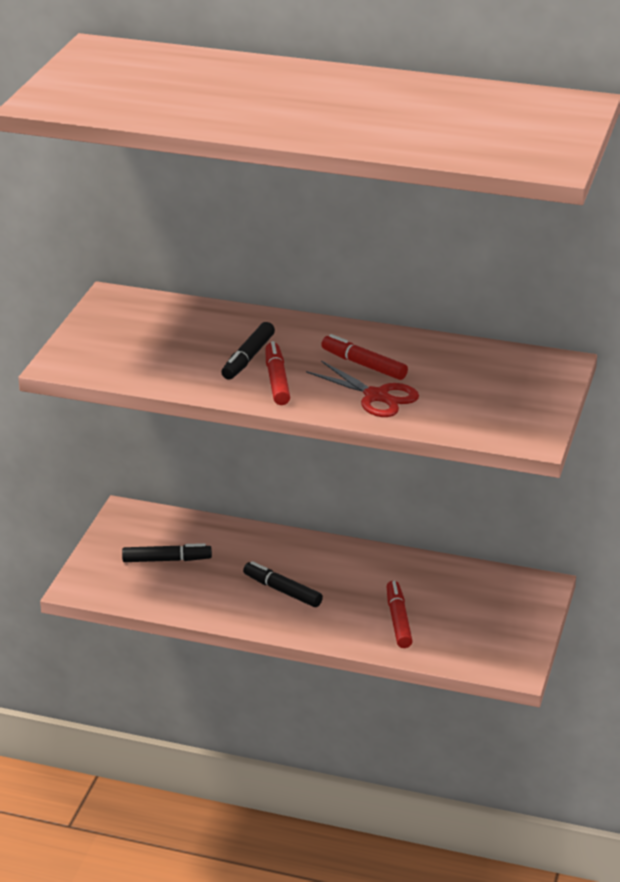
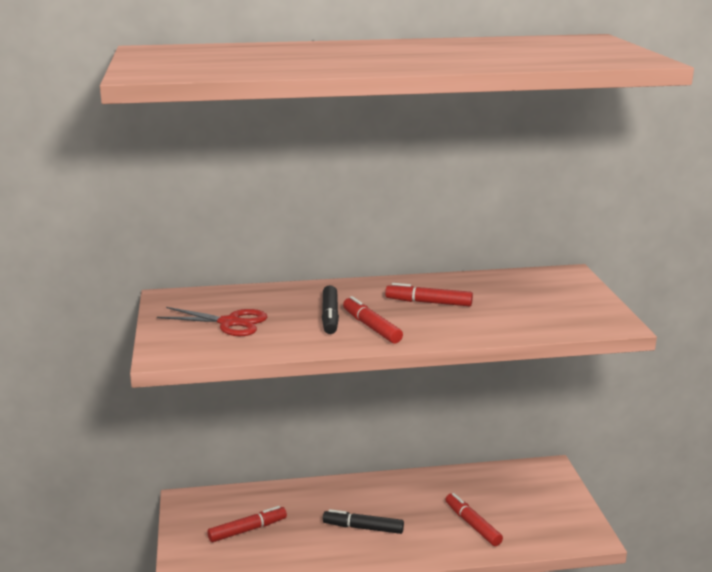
camera: 25 degrees left, 10 degrees down
black marker [122,543,212,562] -> red marker [207,506,287,542]
red scissors [306,361,419,417] -> red scissors moved to [157,307,267,336]

